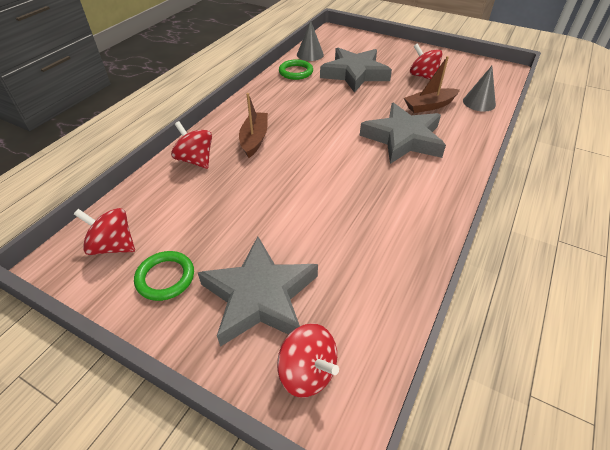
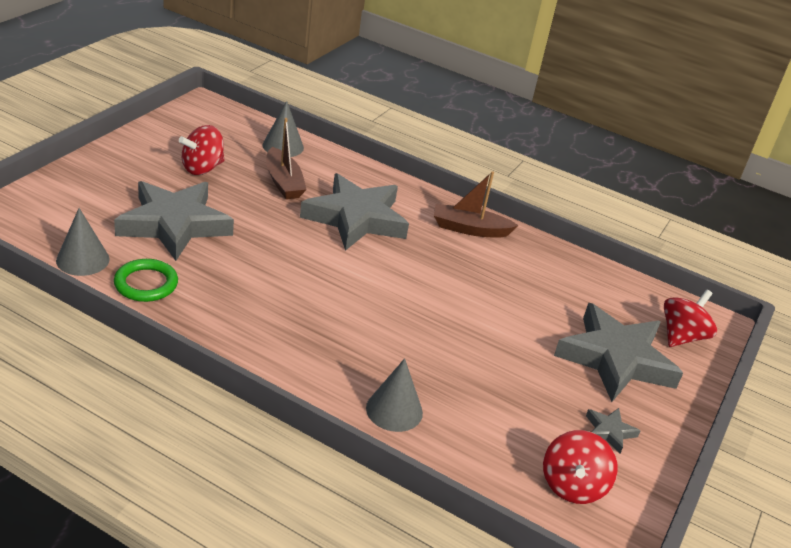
camera: 95 degrees left, 10 degrees down
green ring [134,251,194,301] -> grey star [586,408,640,453]
red spinning top [171,121,212,169] -> grey cone [366,358,423,432]
brown boat [239,93,268,158] -> brown boat moved to [434,171,519,238]

